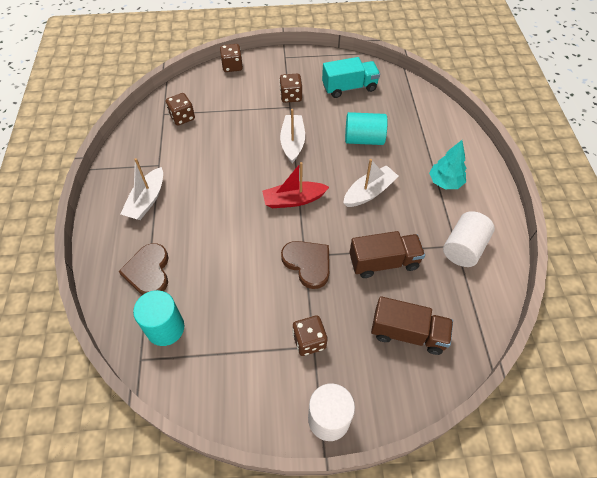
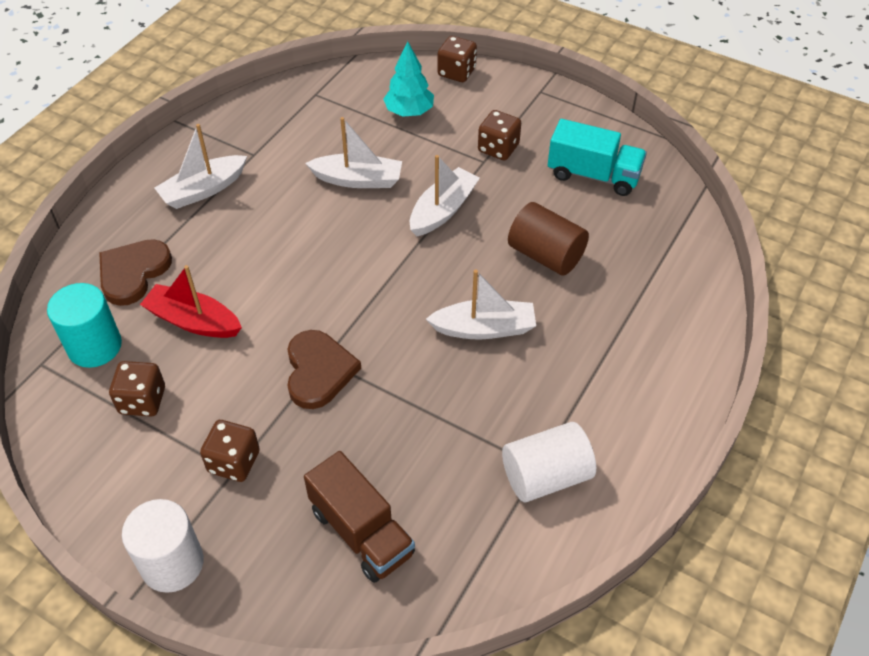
camera: 35 degrees right, 5 degrees down
brown dice [165,93,195,126] -> brown dice moved to [109,361,165,417]
red boat [262,162,329,208] -> red boat moved to [140,265,242,338]
turquoise cylinder [345,112,387,145] -> brown cylinder [508,202,589,275]
brown truck [350,231,425,278] -> none
turquoise tree [429,140,466,189] -> turquoise tree moved to [383,41,434,117]
none -> white boat [305,117,402,188]

